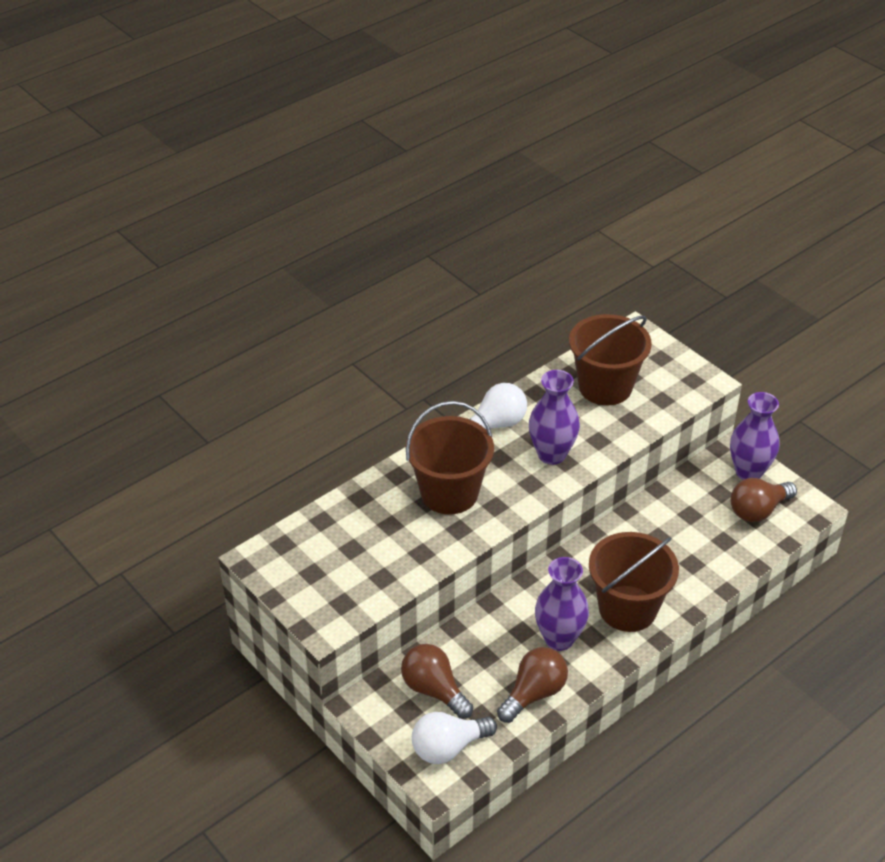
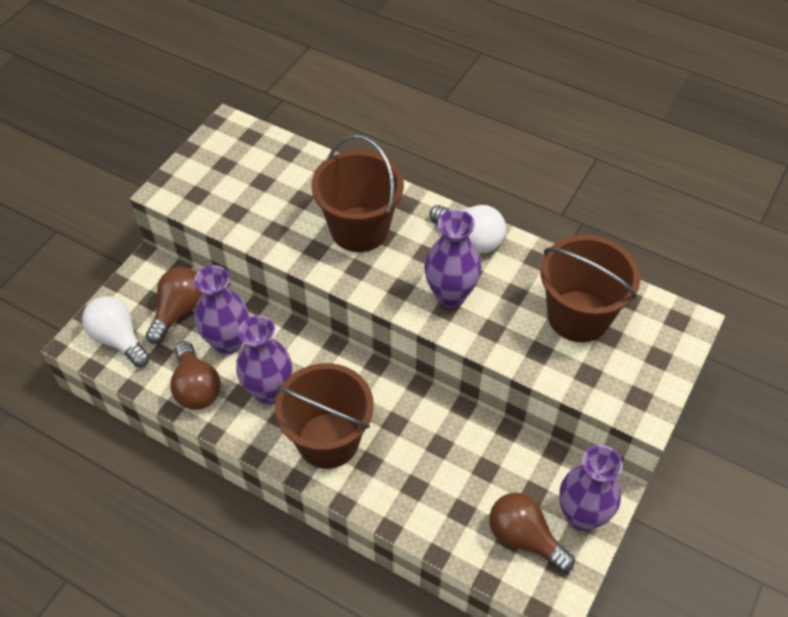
camera: 70 degrees right, 10 degrees up
brown light bulb [497,647,568,723] -> brown light bulb turned 45 degrees clockwise [170,341,221,410]
none -> purple vase [194,265,249,355]

